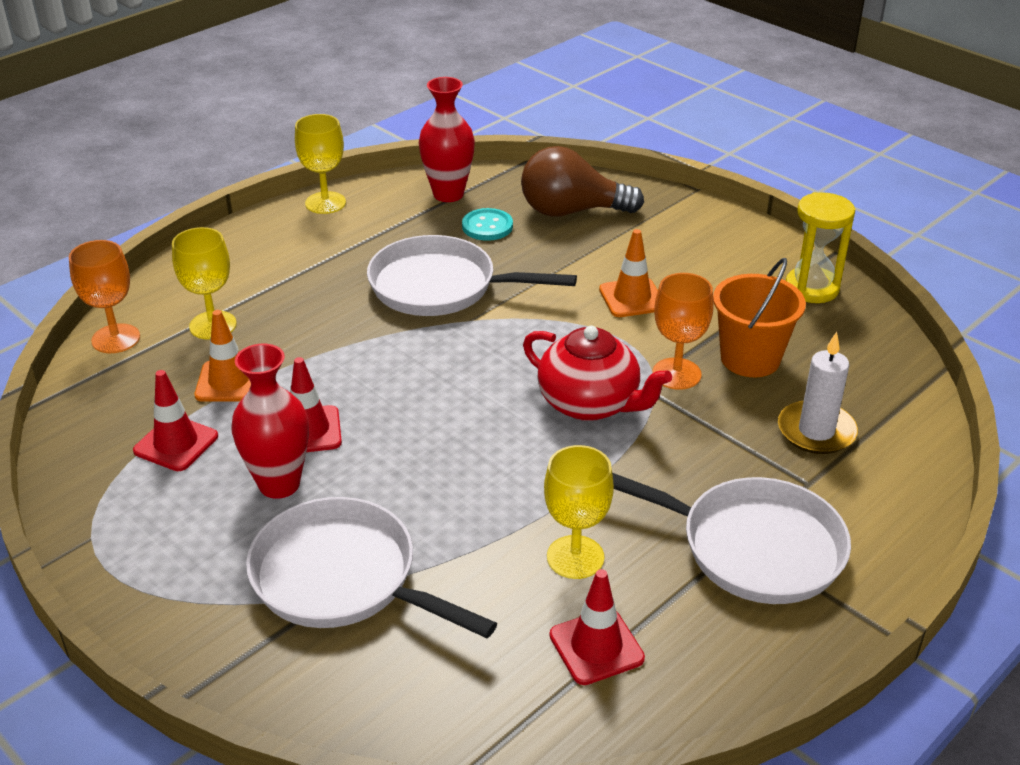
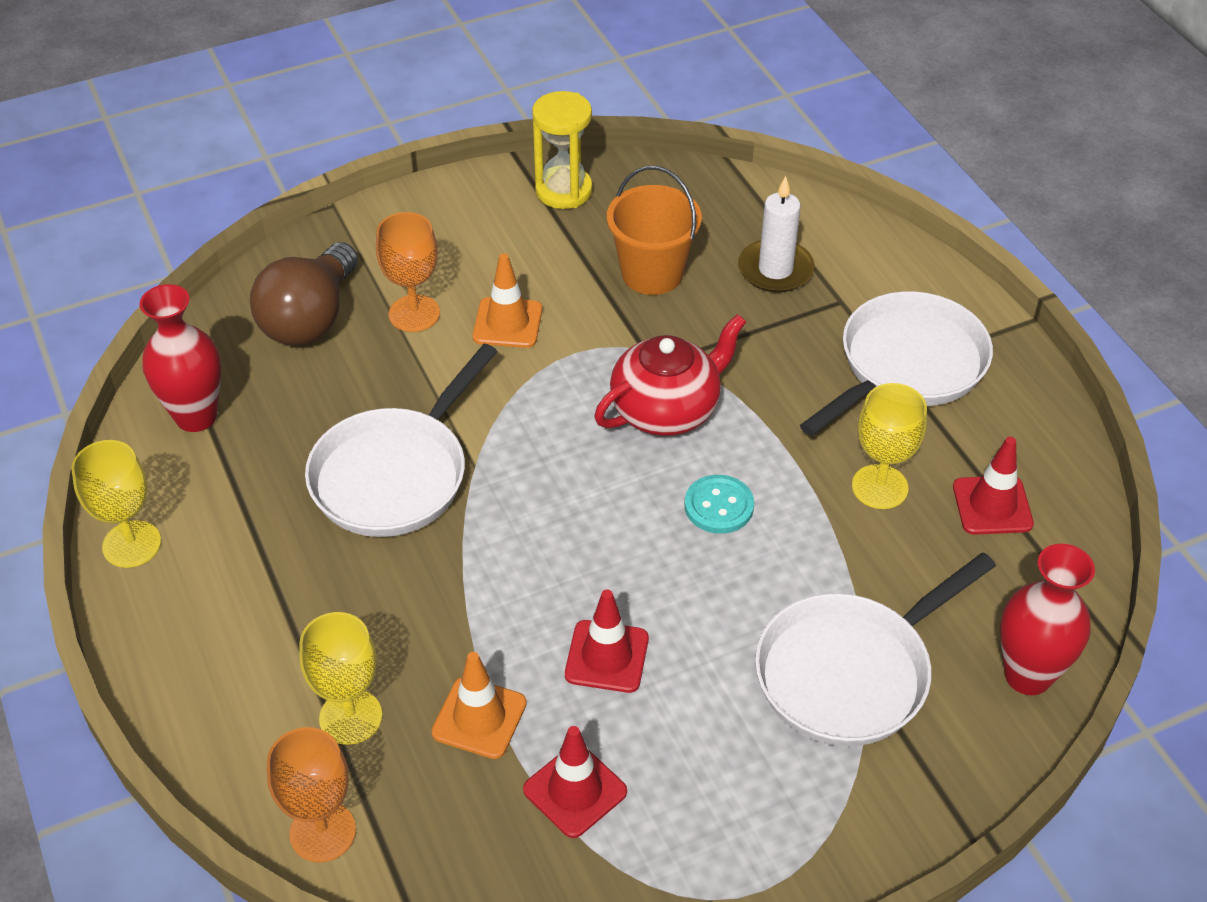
camera: 70 degrees left, 10 degrees up
red vase [231,344,309,499] -> red vase moved to [1000,543,1095,695]
turquoise button [462,208,513,241] -> turquoise button moved to [685,475,754,534]
orange goblet [652,273,713,390] -> orange goblet moved to [376,212,440,332]

